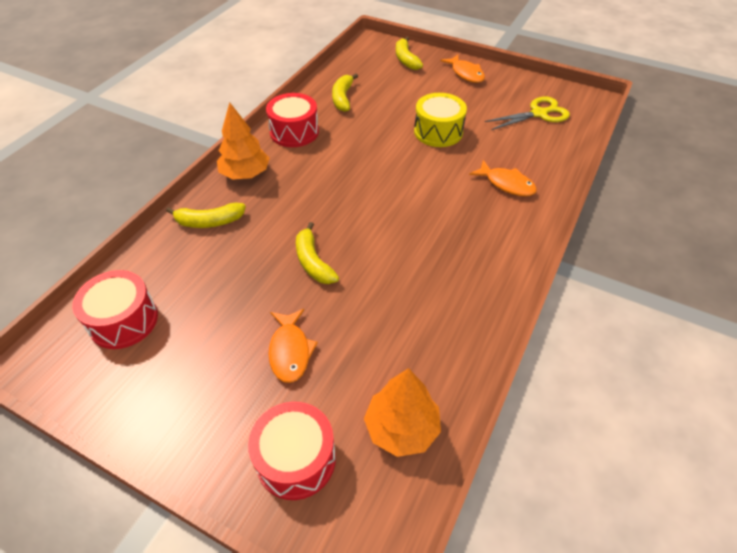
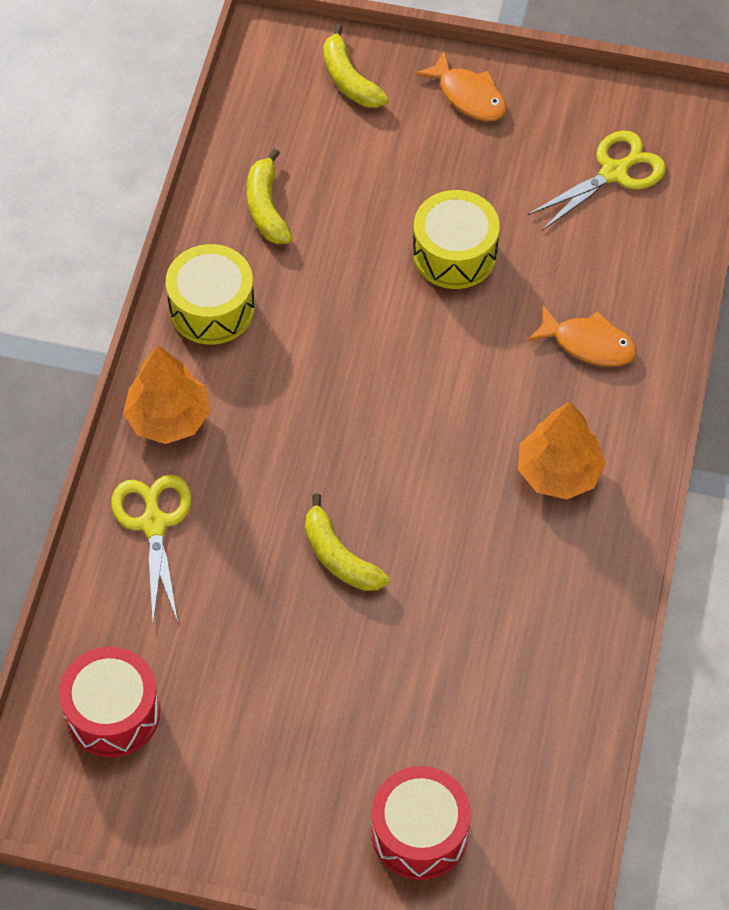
camera: 15 degrees left, 10 degrees up
yellow banana [166,203,246,228] -> yellow scissors [111,475,192,623]
red drum [266,93,319,147] -> yellow drum [166,244,255,345]
orange fish [268,309,318,383] -> none
orange tree [364,368,441,457] -> orange tree moved to [518,402,606,500]

